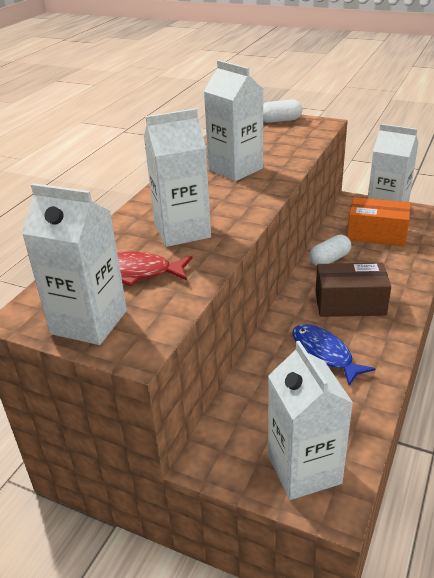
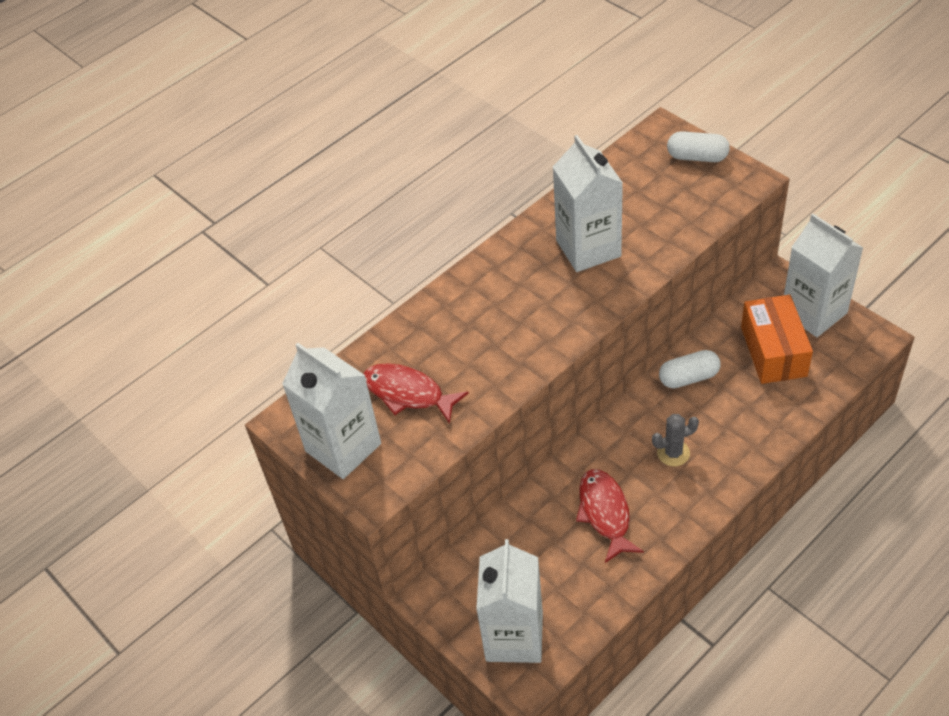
camera: 25 degrees right, 15 degrees up
white carton [144,108,211,247] -> none
blue fish [292,324,375,386] -> red fish [576,469,644,563]
brown box [315,262,391,317] -> grey cactus [652,414,699,466]
orange box [347,197,411,246] -> orange box turned 45 degrees clockwise [741,295,813,384]

